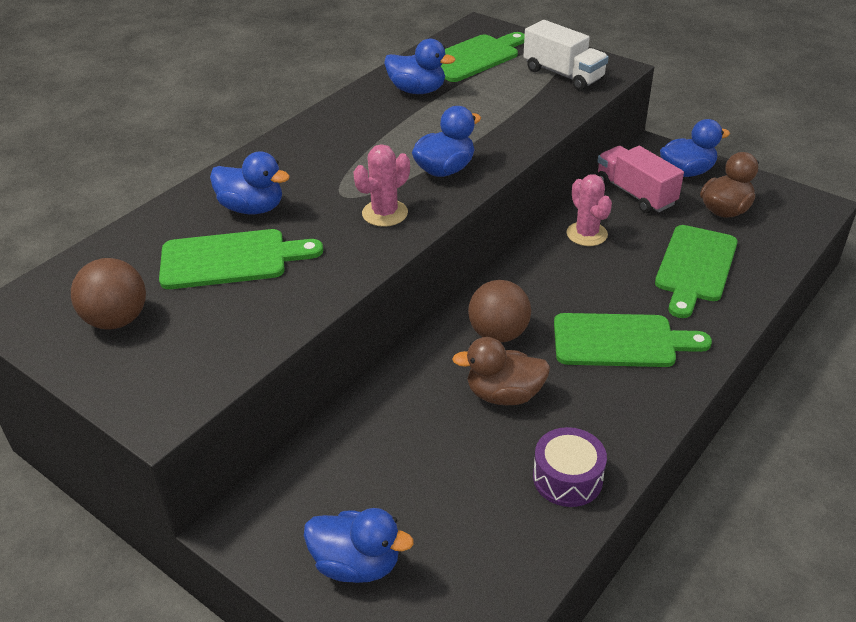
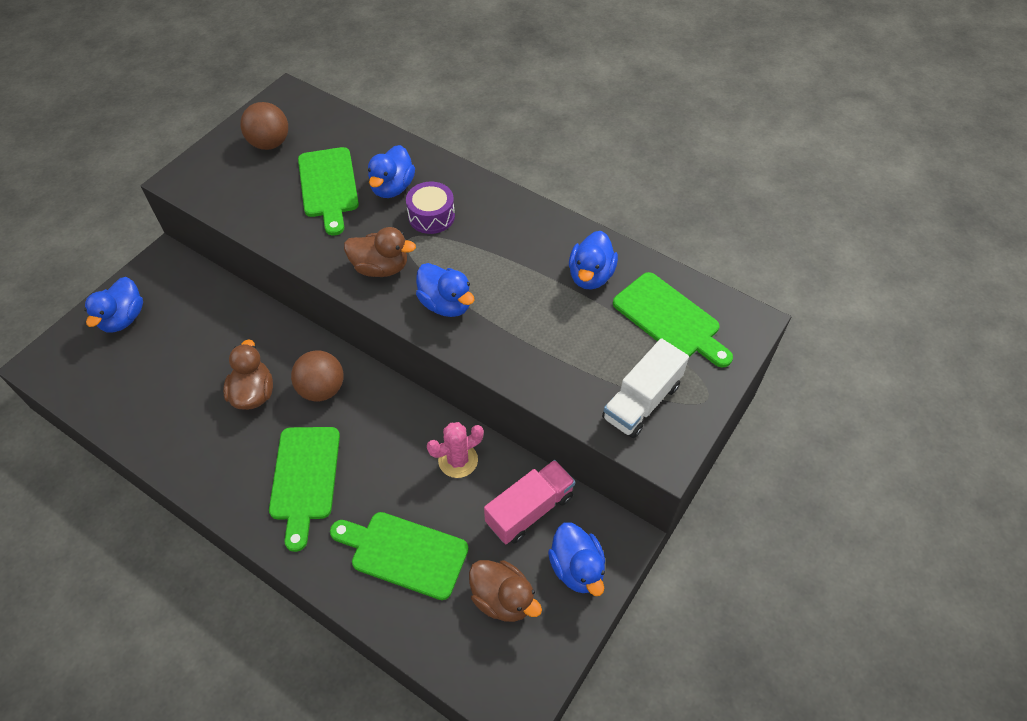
camera: 85 degrees right, 15 degrees up
pink cactus [353,144,410,227] -> brown duck [344,227,416,277]
purple drum [533,427,607,507] -> purple drum moved to [406,182,455,234]

